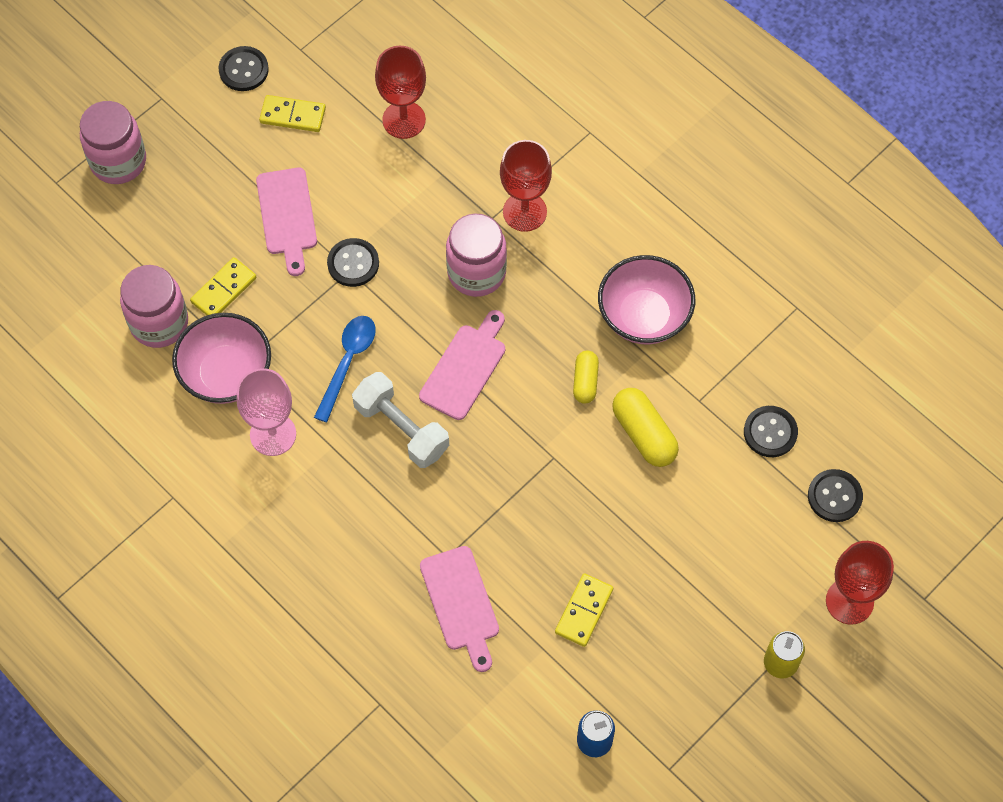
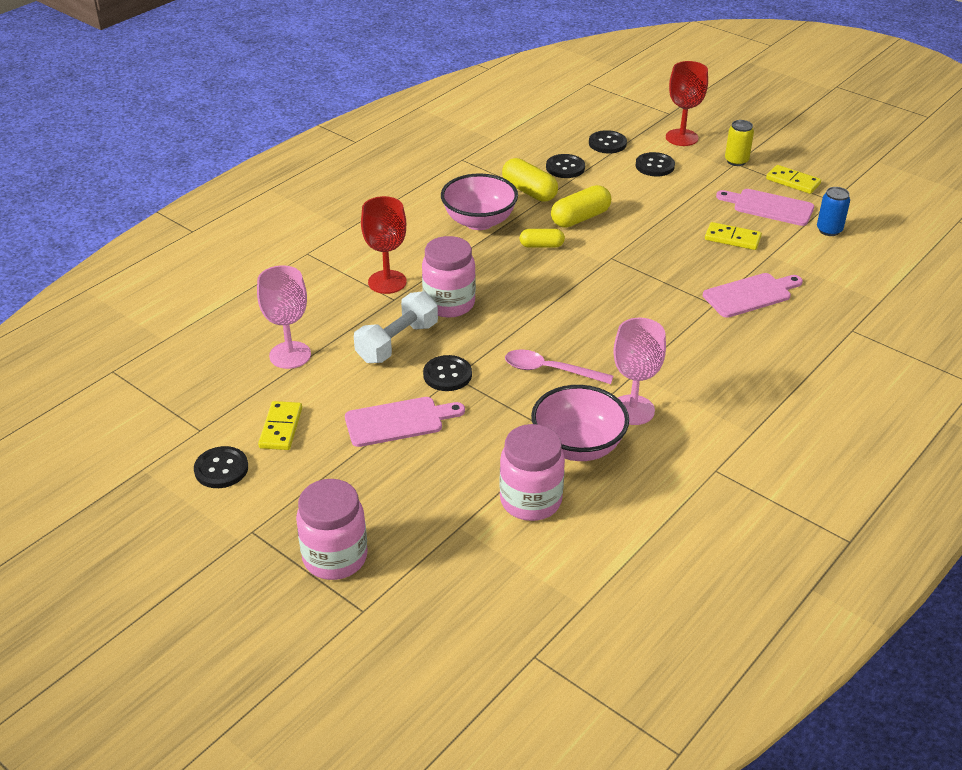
camera: 95 degrees left, 25 degrees down
yellow domino [190,257,257,315] -> yellow domino moved to [766,165,821,194]
blue spoon [314,316,376,422] -> pink spoon [505,349,613,384]
white dumbbell [352,372,449,468] -> white dumbbell moved to [354,291,438,363]
red goblet [375,46,426,139] -> pink goblet [257,265,311,369]
pink cutting board [419,310,505,420] -> pink cutting board moved to [716,189,814,226]
none -> yellow capsule [502,158,558,202]
none -> black button [635,152,675,177]

